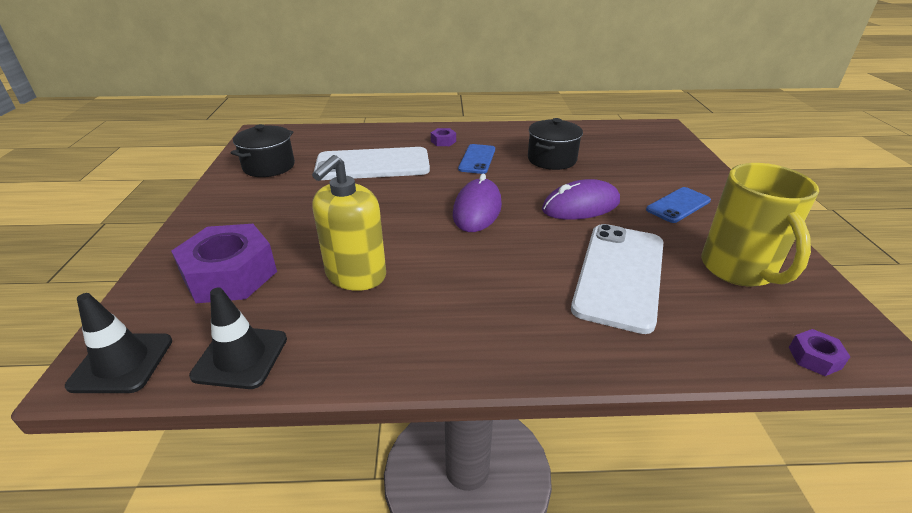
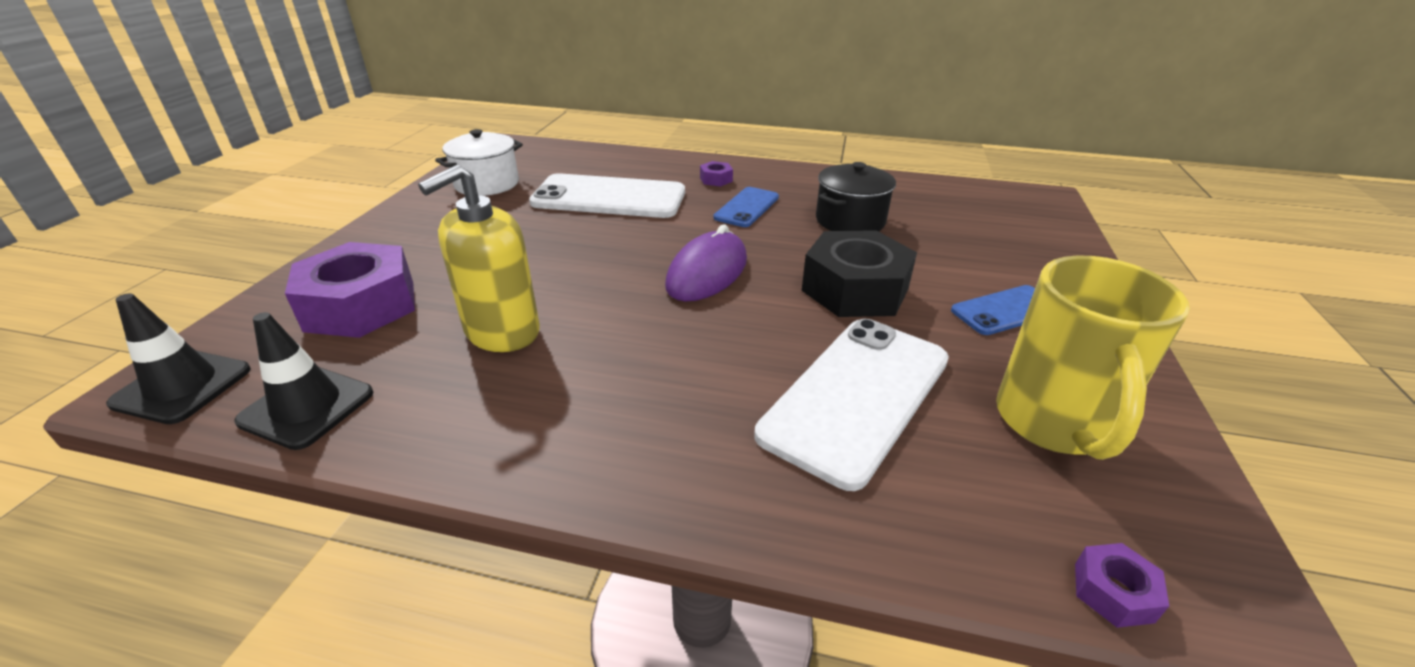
camera: 15 degrees right, 0 degrees up
black pot [231,124,295,177] -> white pot [435,129,523,196]
purple mouse [542,179,620,220] -> black nut [802,230,917,317]

